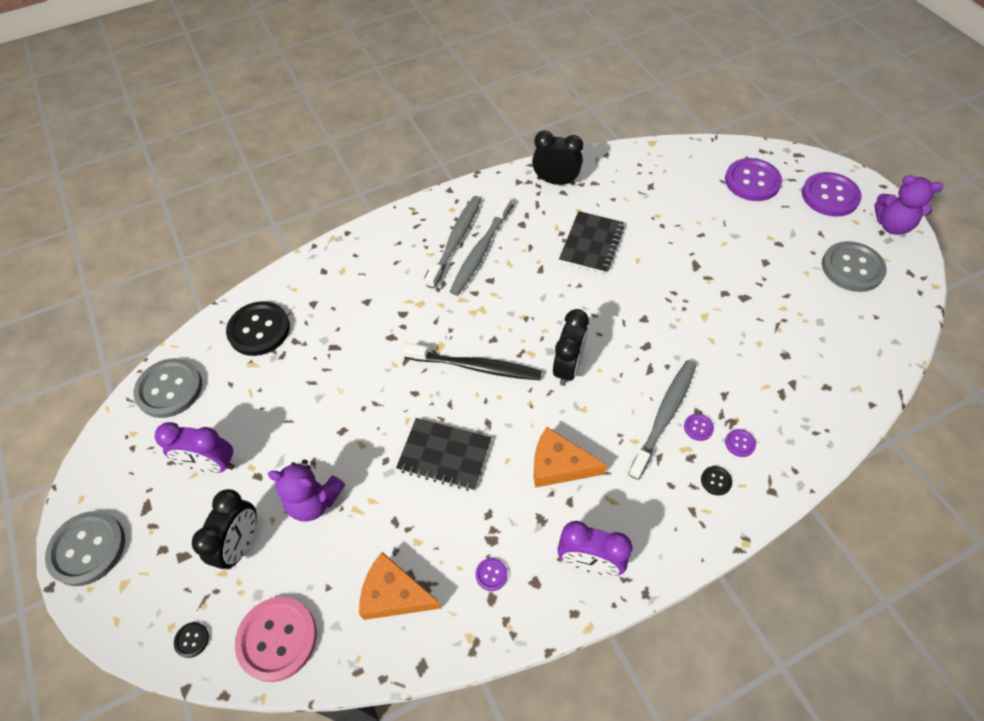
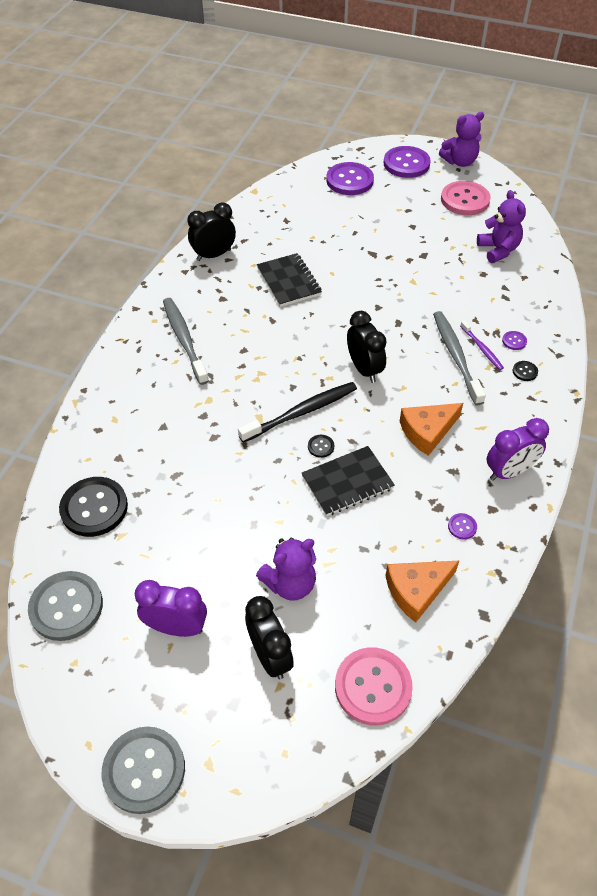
camera: 45 degrees left, 5 degrees down
purple clock [155,422,235,473] -> purple clock turned 135 degrees counterclockwise [135,580,207,637]
black button [174,622,209,658] -> black button moved to [308,435,334,458]
grey toothbrush [450,198,511,295] -> none
purple button [684,414,714,441] -> purple toothbrush [460,320,504,370]
grey button [822,241,887,292] -> pink button [441,181,491,215]
none -> purple teddy bear [477,190,526,263]

